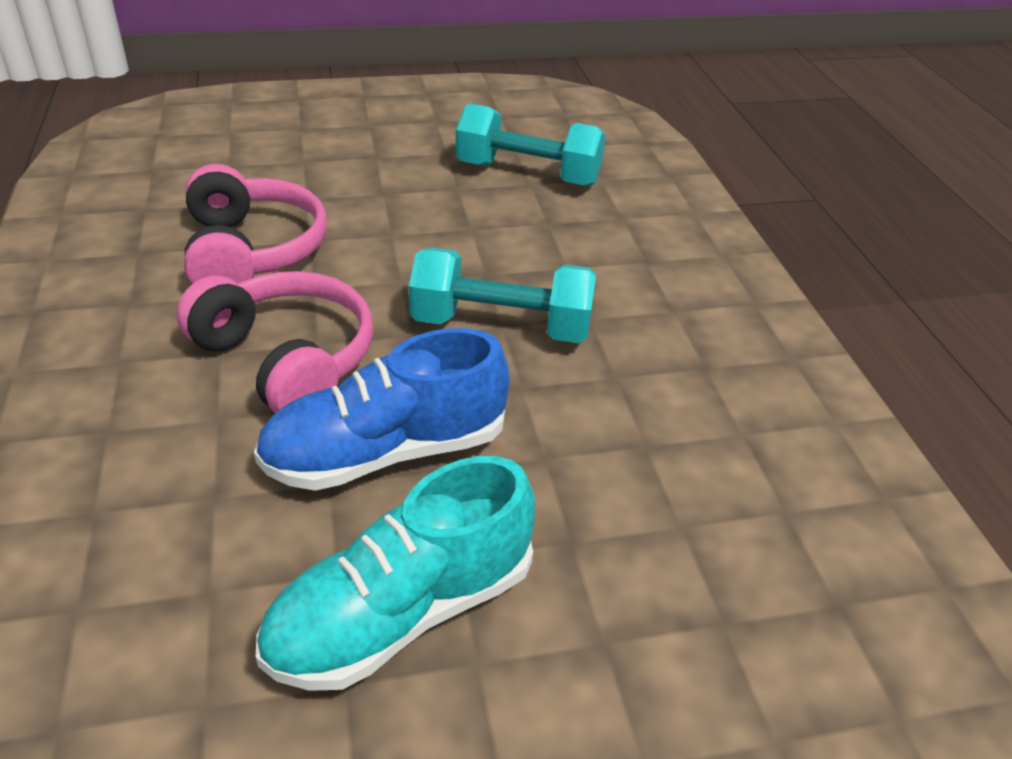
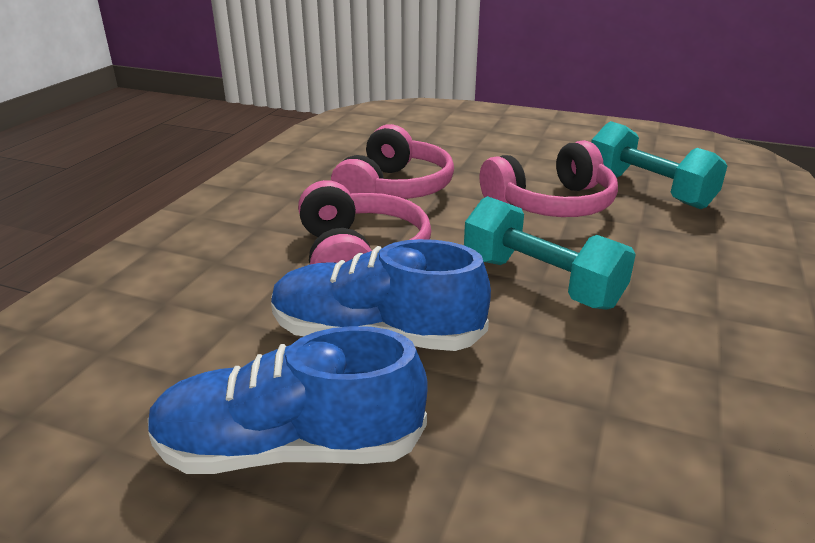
camera: 35 degrees right, 10 degrees down
turquoise shoe [256,456,535,691] -> blue shoe [148,326,428,474]
none -> pink headphones [480,140,618,217]

